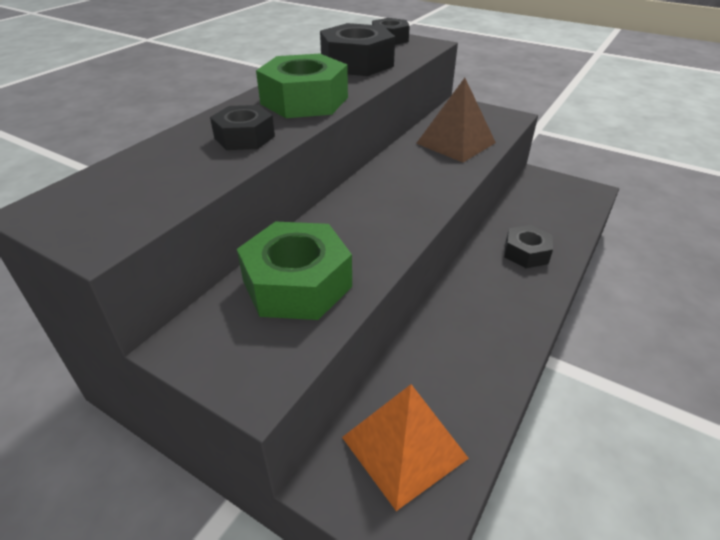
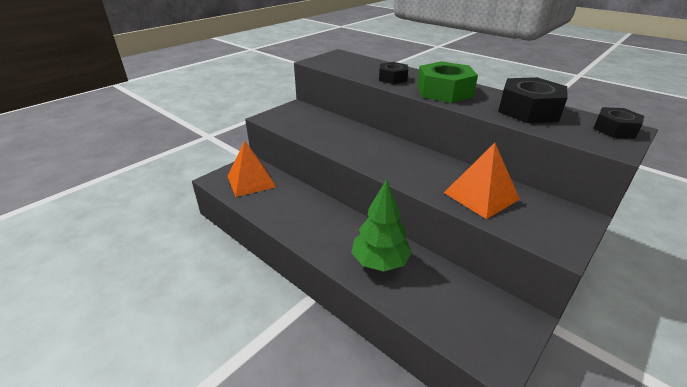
camera: 100 degrees right, 5 degrees down
green nut [237,222,352,320] -> none
brown pyramid [416,78,496,163] -> orange pyramid [444,143,520,219]
black nut [504,225,553,268] -> green tree [351,179,412,271]

